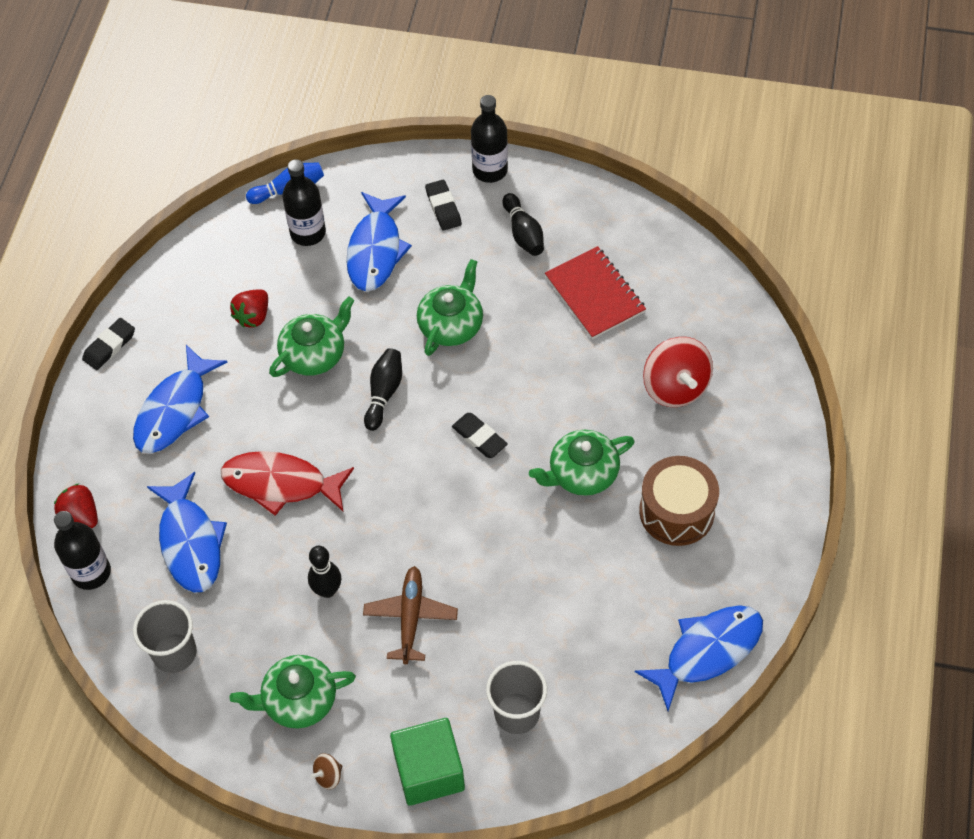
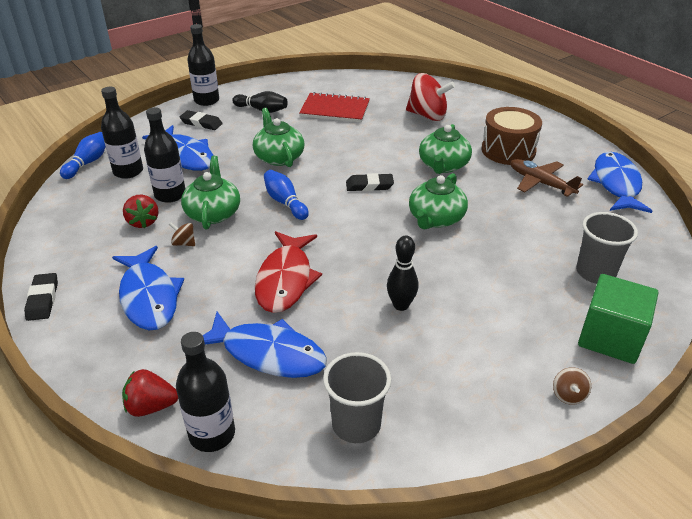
camera: 50 degrees left, 20 degrees down
red fish [221,451,354,516] -> red fish turned 45 degrees counterclockwise [255,231,322,313]
green teapot [230,655,356,728] -> green teapot moved to [409,173,468,229]
brown plane [363,566,458,664] -> brown plane moved to [511,159,583,197]
black bowling pin [364,348,402,431] -> blue bowling pin [264,170,309,220]
none -> black bottle [144,107,185,203]
none -> brown spinning top [169,222,195,246]

